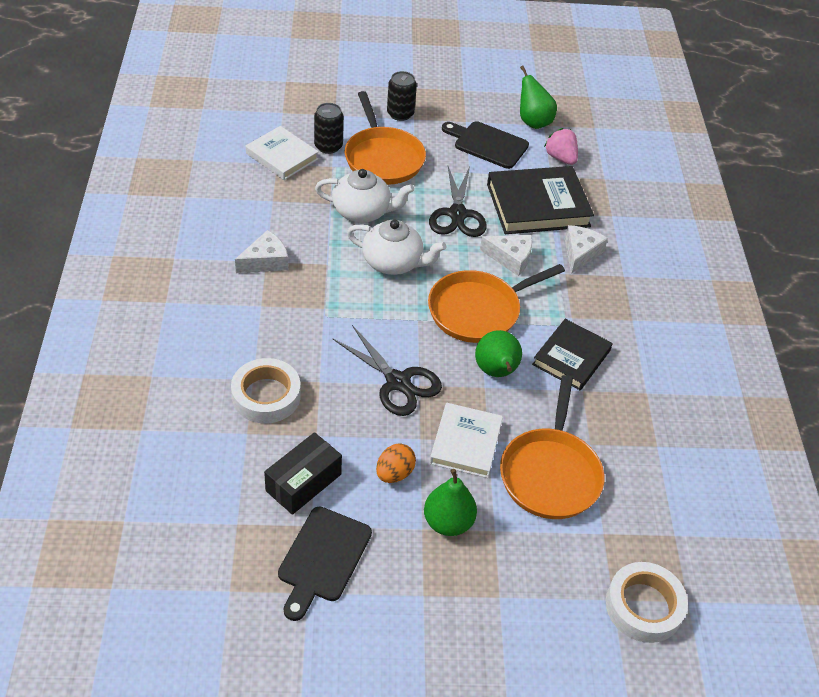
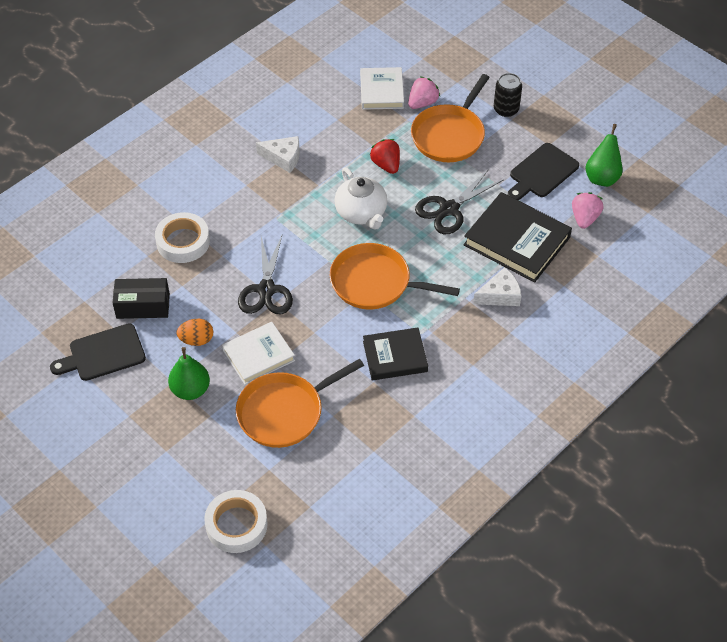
camera: 50 degrees right, 5 degrees up
black can [314,103,344,154] -> pink strawberry [408,76,440,109]
white teapot [315,169,414,223] -> red strawberry [370,139,400,174]
black cutting board [442,121,529,169] -> black cutting board turned 120 degrees counterclockwise [508,143,579,200]
green pear [475,330,522,377] -> none
white cheese [480,235,532,276] -> none

